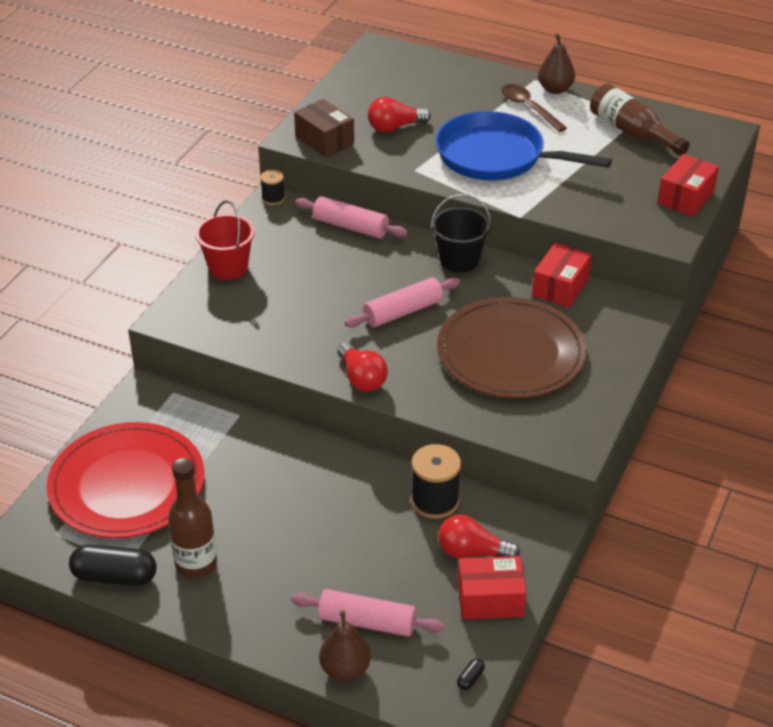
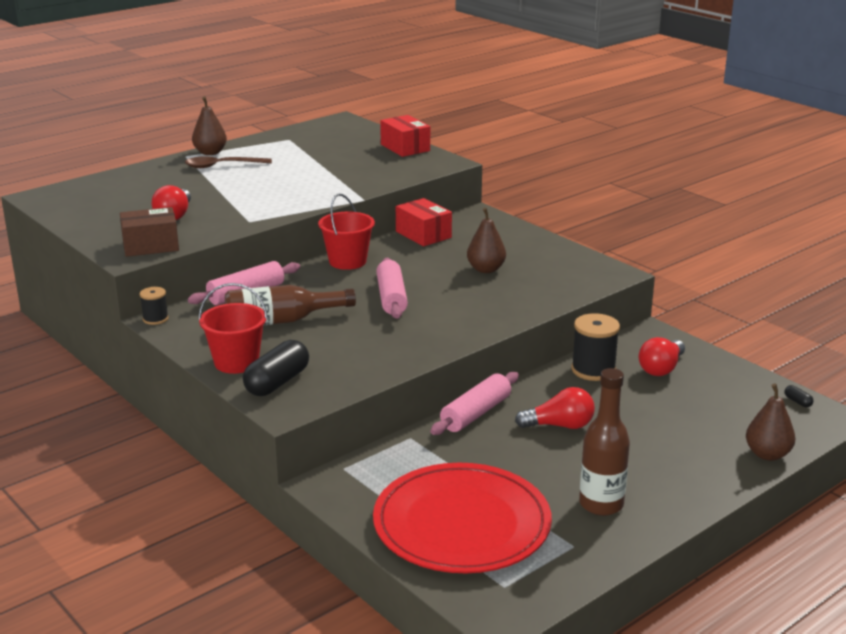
camera: 65 degrees left, 15 degrees down
black capsule [69,545,157,586] -> black capsule moved to [243,340,309,396]
pink rolling pin [291,589,444,637] -> pink rolling pin moved to [430,372,519,435]
red light bulb [337,342,388,392] -> red light bulb moved to [515,387,595,429]
black bucket [431,194,491,273] -> red bucket [318,194,375,270]
blue pan [436,111,612,181] -> none
brown plate [437,297,587,398] -> brown pear [467,208,506,273]
red box [458,556,527,619] -> none
brown bottle [590,83,690,156] -> brown bottle moved to [225,285,356,325]

